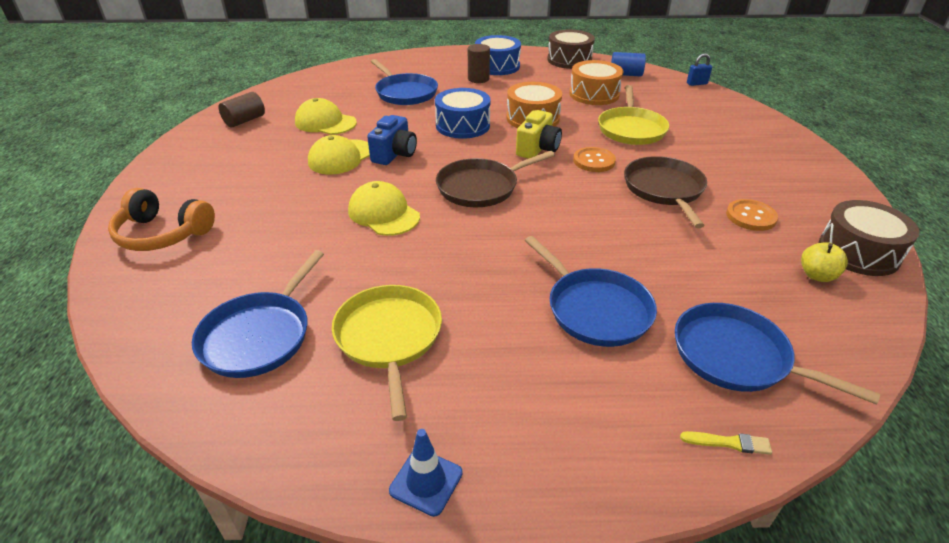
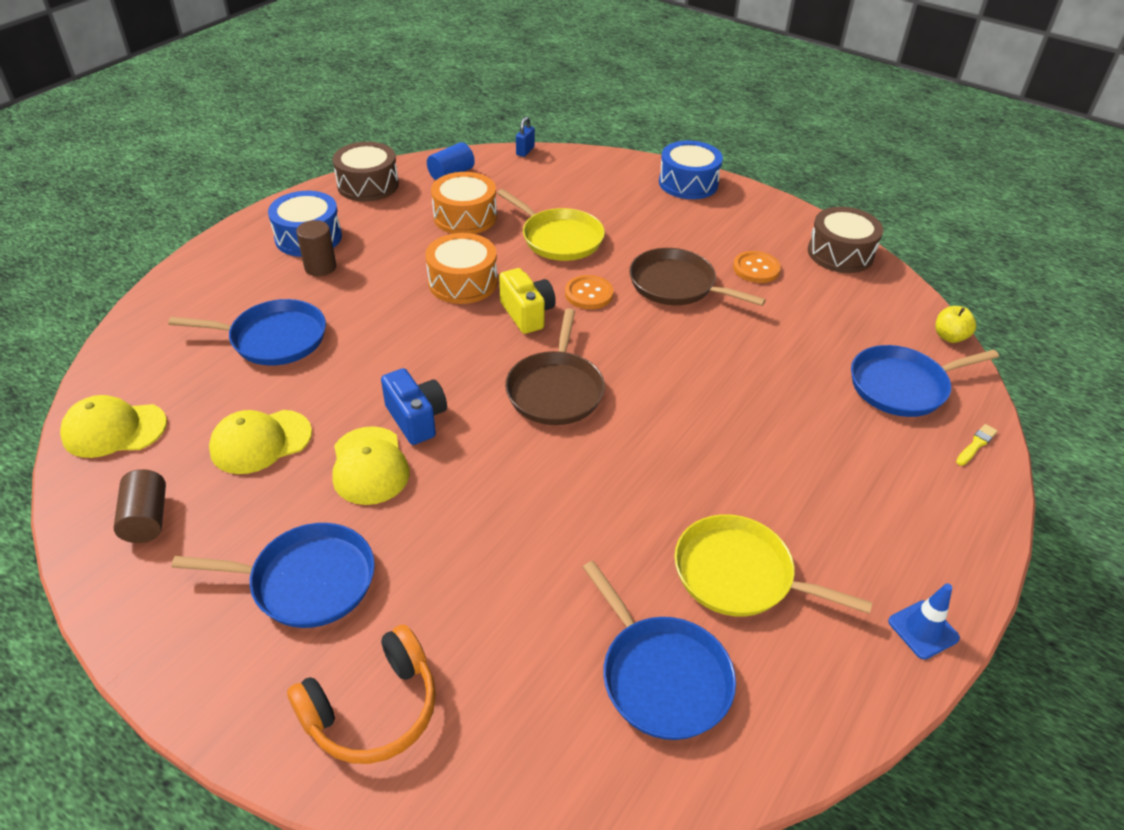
camera: 55 degrees left, 5 degrees up
yellow cap [348,181,420,236] -> yellow cap moved to [60,395,167,458]
blue drum [435,88,491,139] -> blue drum moved to [659,140,723,199]
blue pan [525,236,657,347] -> blue pan moved to [171,523,375,628]
yellow apple [801,242,848,282] -> yellow apple moved to [935,306,976,343]

